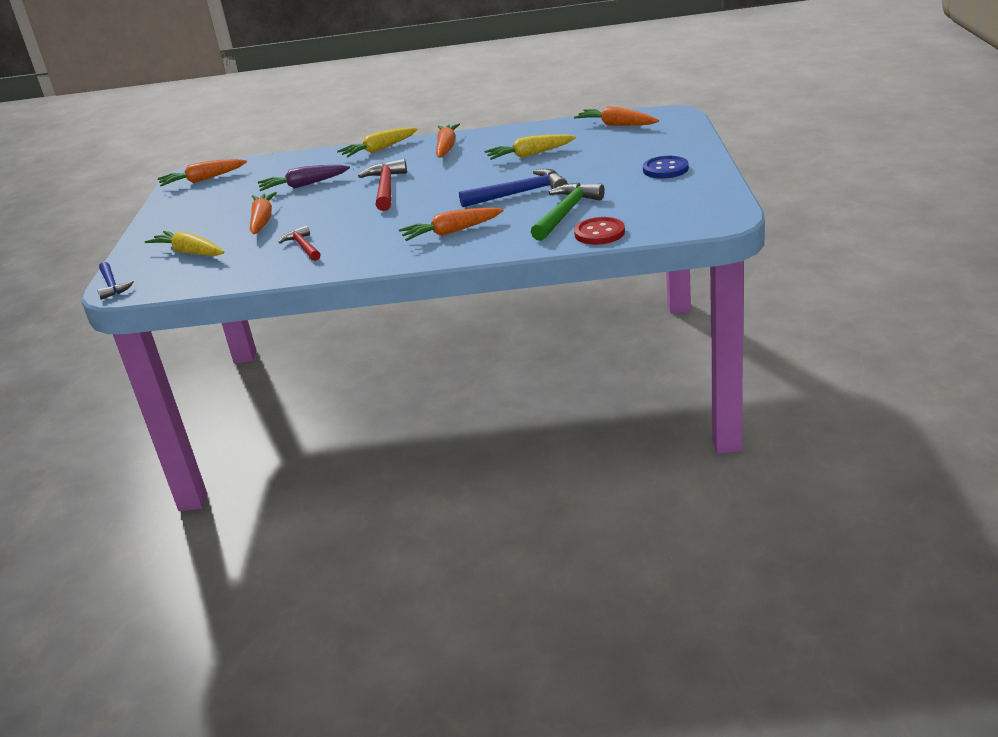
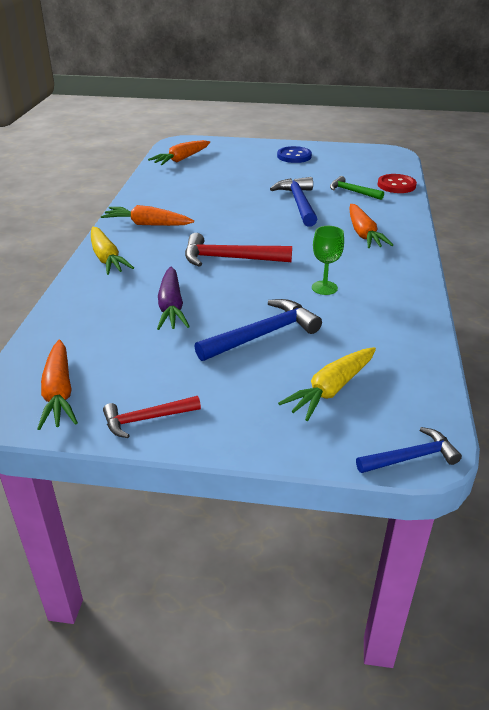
camera: 85 degrees left, 5 degrees up
orange carrot [250,192,277,234] -> blue hammer [194,299,322,361]
red hammer [279,226,320,261] -> red hammer moved to [103,396,201,438]
yellow carrot [484,134,576,160] -> none
green hammer [531,183,605,241] -> green hammer [330,176,384,200], size x0.63
none -> green goblet [312,226,344,295]

